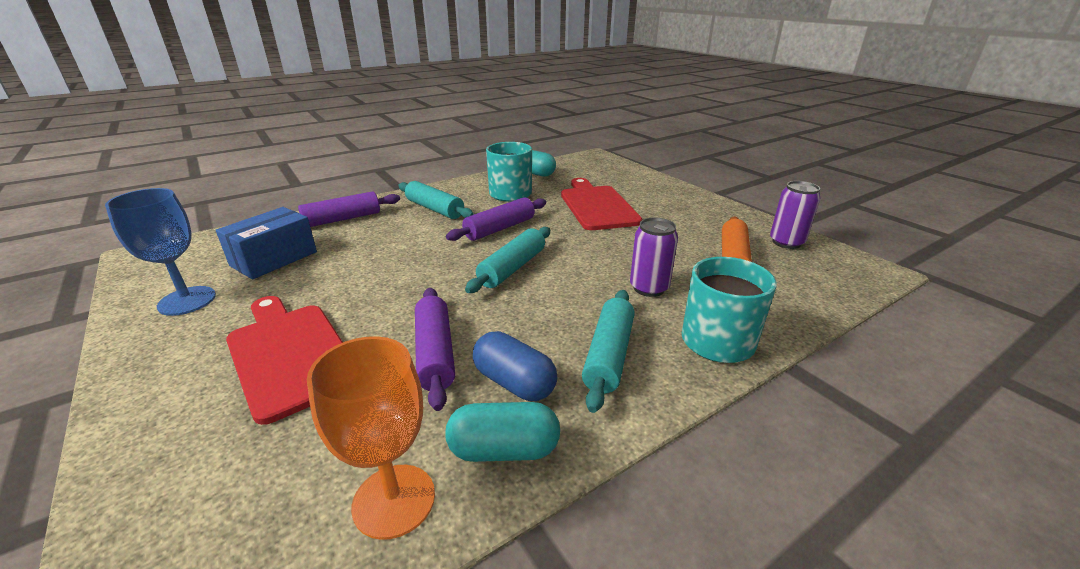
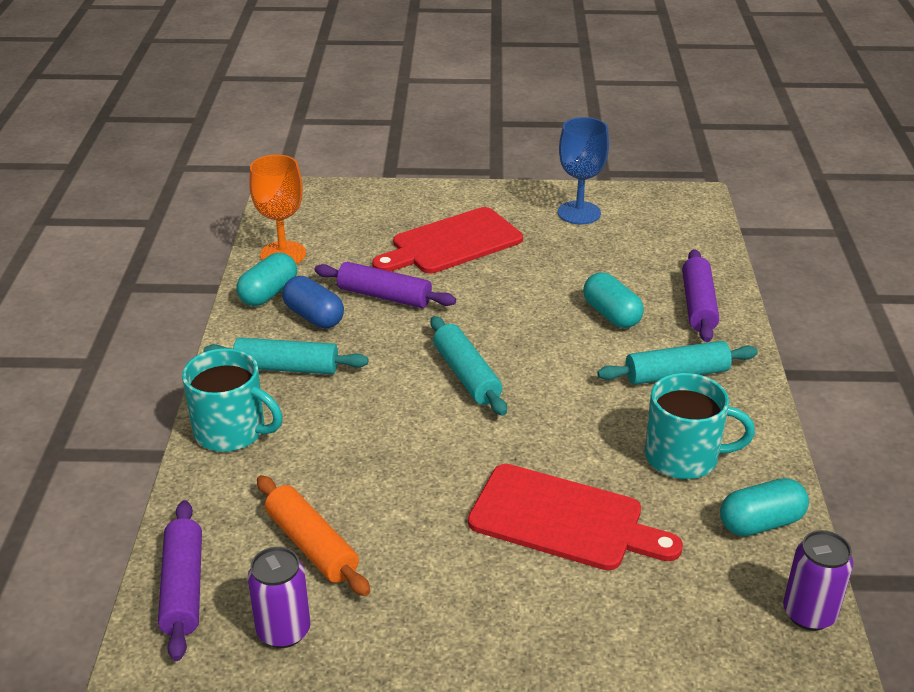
camera: 125 degrees right, 5 degrees up
blue box [216,207,317,279] -> none
red cutting board [226,296,343,425] -> red cutting board turned 150 degrees clockwise [372,207,523,273]
purple rolling pin [446,197,546,241] -> purple rolling pin moved to [158,500,202,661]
blue capsule [473,331,557,401] -> blue capsule turned 60 degrees clockwise [282,276,344,328]
turquoise rolling pin [582,290,635,413] -> turquoise rolling pin turned 45 degrees counterclockwise [203,337,368,374]
purple can [630,218,678,297] -> purple can moved to [783,530,853,631]
none -> turquoise capsule [583,272,644,328]

